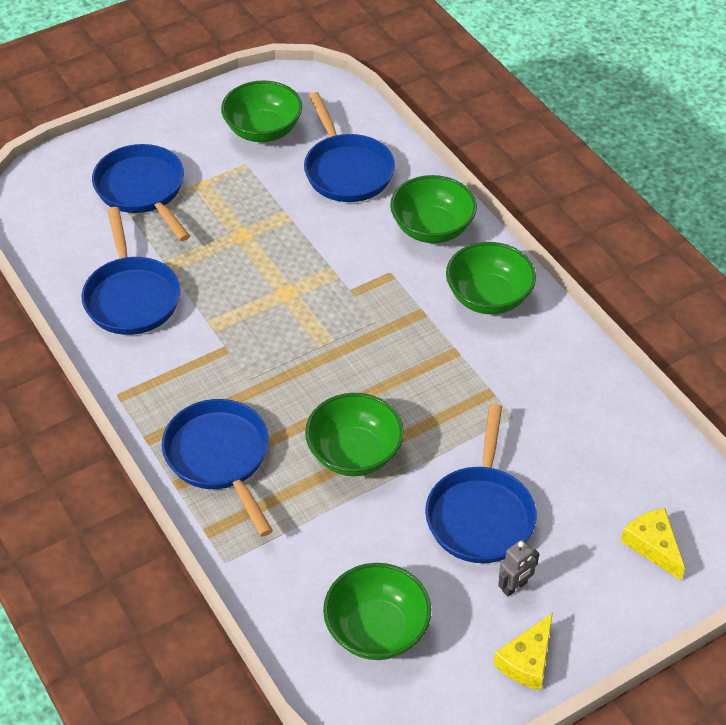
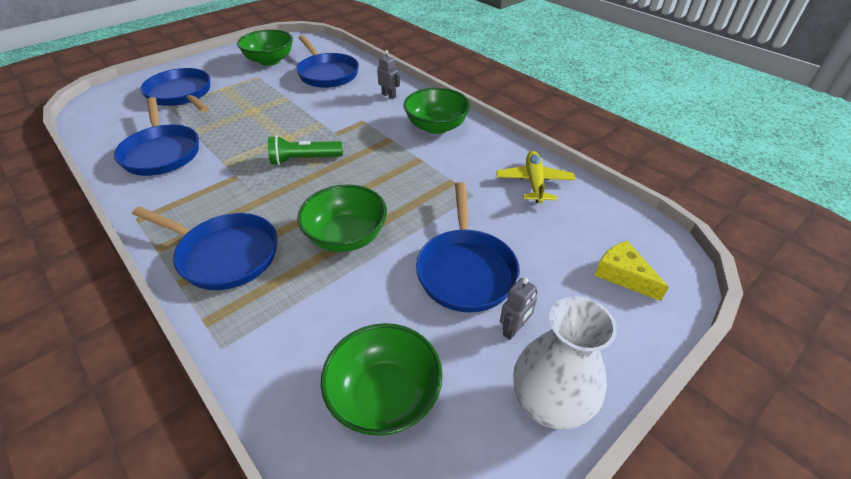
camera: 10 degrees left, 5 degrees down
blue pan [162,399,273,537] -> blue pan turned 150 degrees clockwise [132,206,277,290]
green bowl [390,175,477,243] -> grey robot [377,50,400,99]
yellow cheese [494,613,553,690] -> white vase [513,296,617,429]
none -> green flashlight [268,135,343,165]
none -> yellow plane [496,151,576,204]

